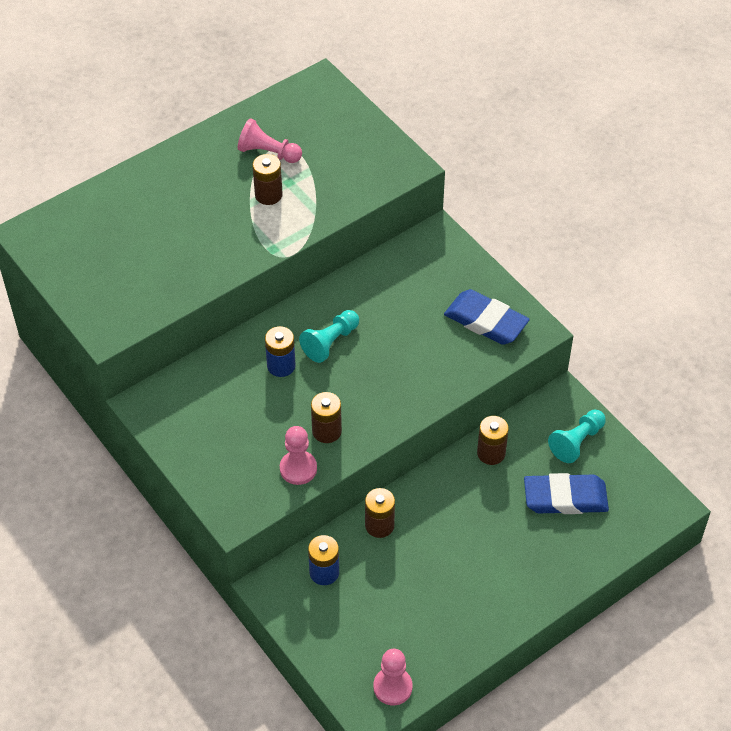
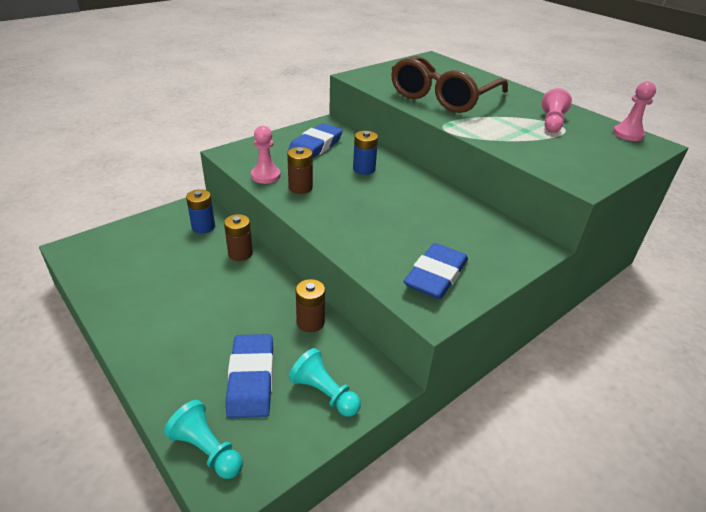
camera: 85 degrees right, 15 degrees down
brown battery [252,154,283,205] -> none
turquoise pawn [299,310,359,363] -> turquoise pawn moved to [164,400,243,479]
pink pawn [373,649,413,705] -> pink pawn moved to [613,81,656,141]
none -> blue eraser [287,123,343,158]
none -> brown glasses [391,56,508,113]

